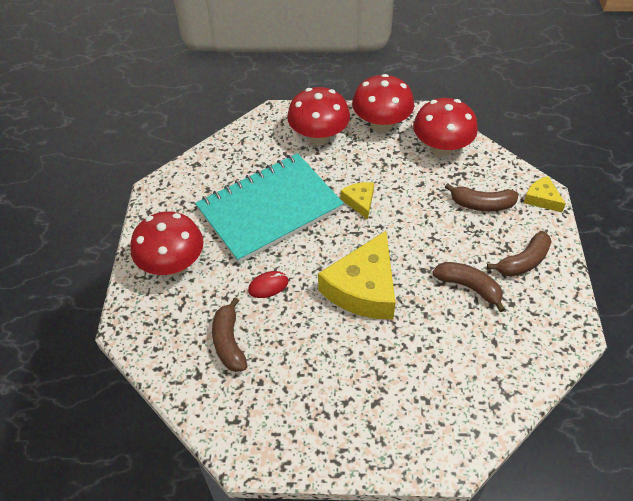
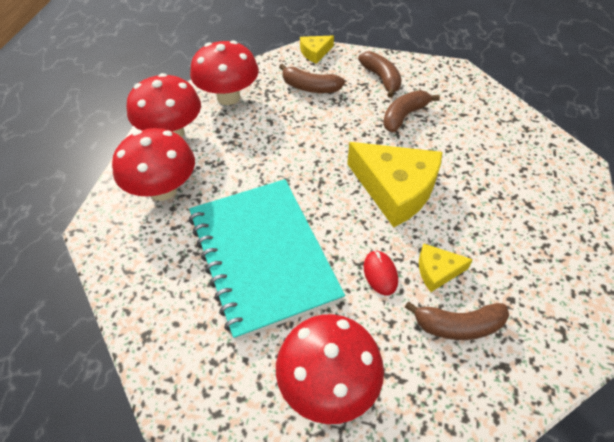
camera: 80 degrees left, 0 degrees up
yellow cheese [340,182,374,220] -> yellow cheese moved to [419,243,473,292]
brown banana [445,183,519,211] -> brown banana turned 90 degrees clockwise [279,64,345,93]

